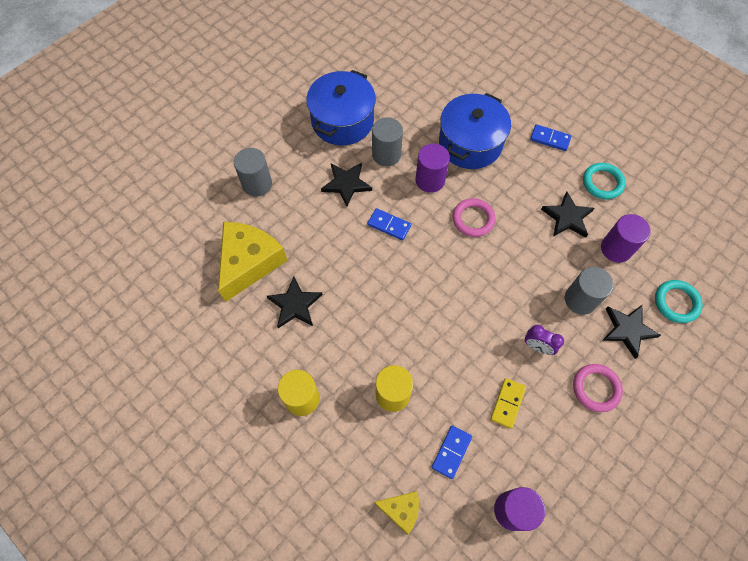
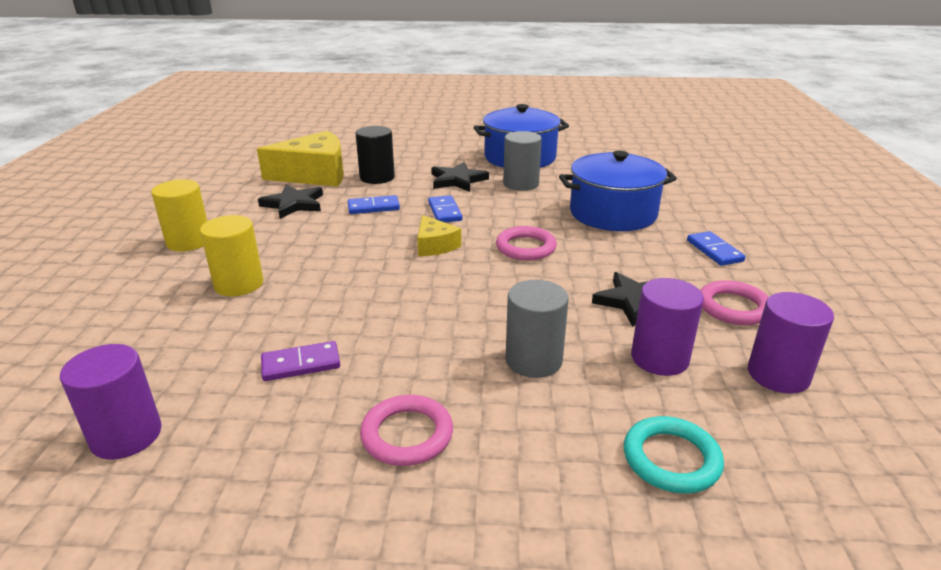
camera: 50 degrees right, 35 degrees down
grey cylinder [234,148,272,197] -> none
yellow cheese [374,491,419,535] -> yellow cheese moved to [417,215,461,256]
purple cylinder [415,144,450,193] -> purple cylinder moved to [748,292,834,394]
blue domino [432,425,472,479] -> blue domino moved to [348,195,400,214]
yellow domino [490,378,526,429] -> purple domino [261,341,340,381]
purple clock [525,325,564,355] -> none
turquoise ring [583,163,626,199] -> pink ring [700,280,769,325]
black star [602,305,661,359] -> none
none -> black cylinder [356,126,395,184]

